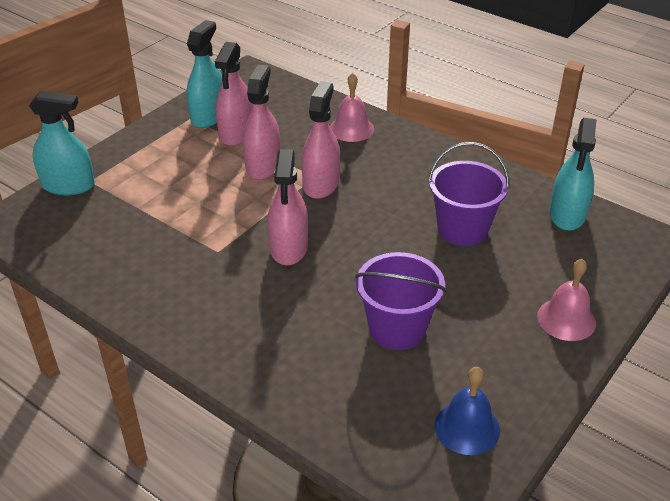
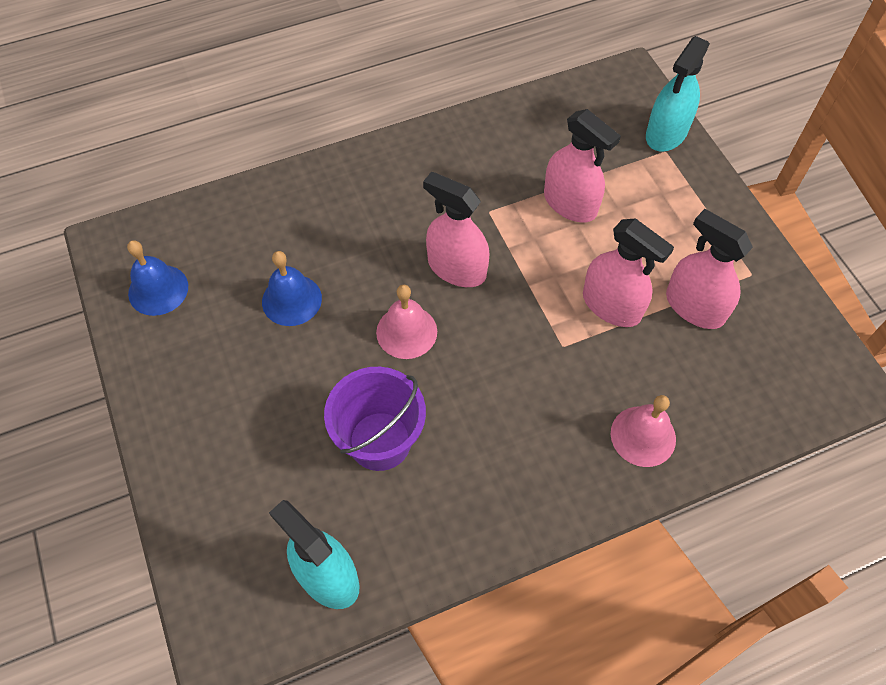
camera: 120 degrees right, 20 degrees up
turquoise spray bottle [186,20,223,128] -> none
pink spray bottle [301,81,340,199] -> pink spray bottle moved to [544,109,621,222]
purple bucket [355,252,446,350] -> blue bell [262,251,322,326]
pink bell [537,259,596,341] -> pink bell moved to [376,285,437,359]

